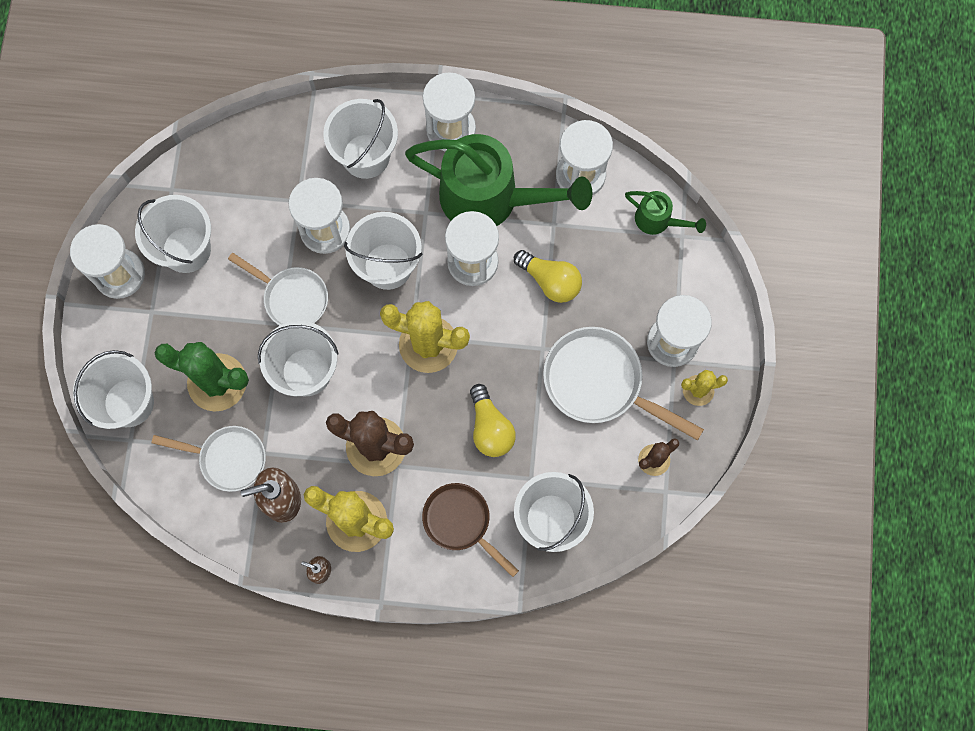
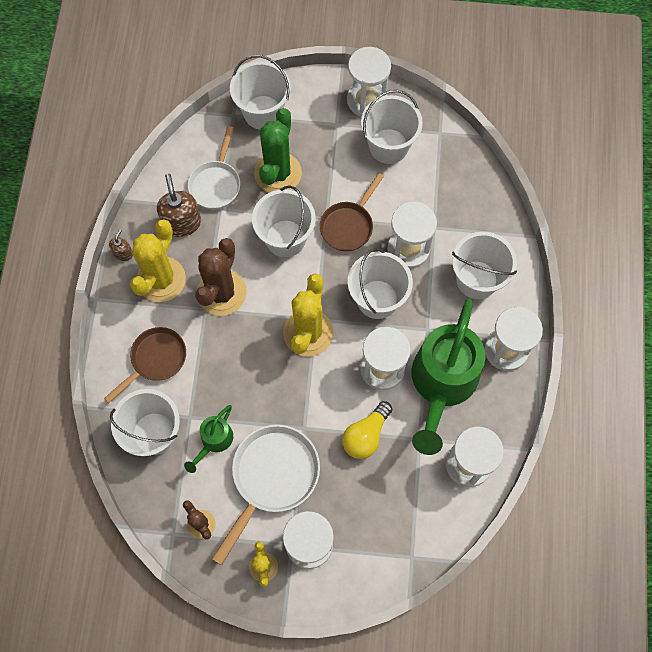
camera: 90 degrees right, 5 degrees down
white pan [228,253,328,325] -> brown pan [320,173,384,252]
yellow light bulb [470,384,516,457] -> none
green watering can [625,191,706,235] -> green watering can moved to [184,405,233,473]

